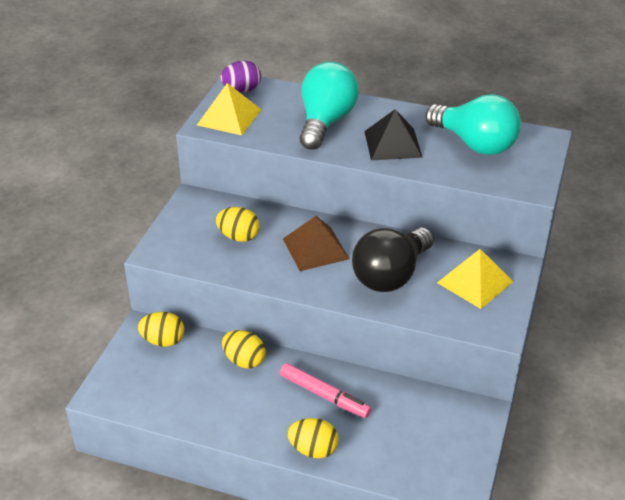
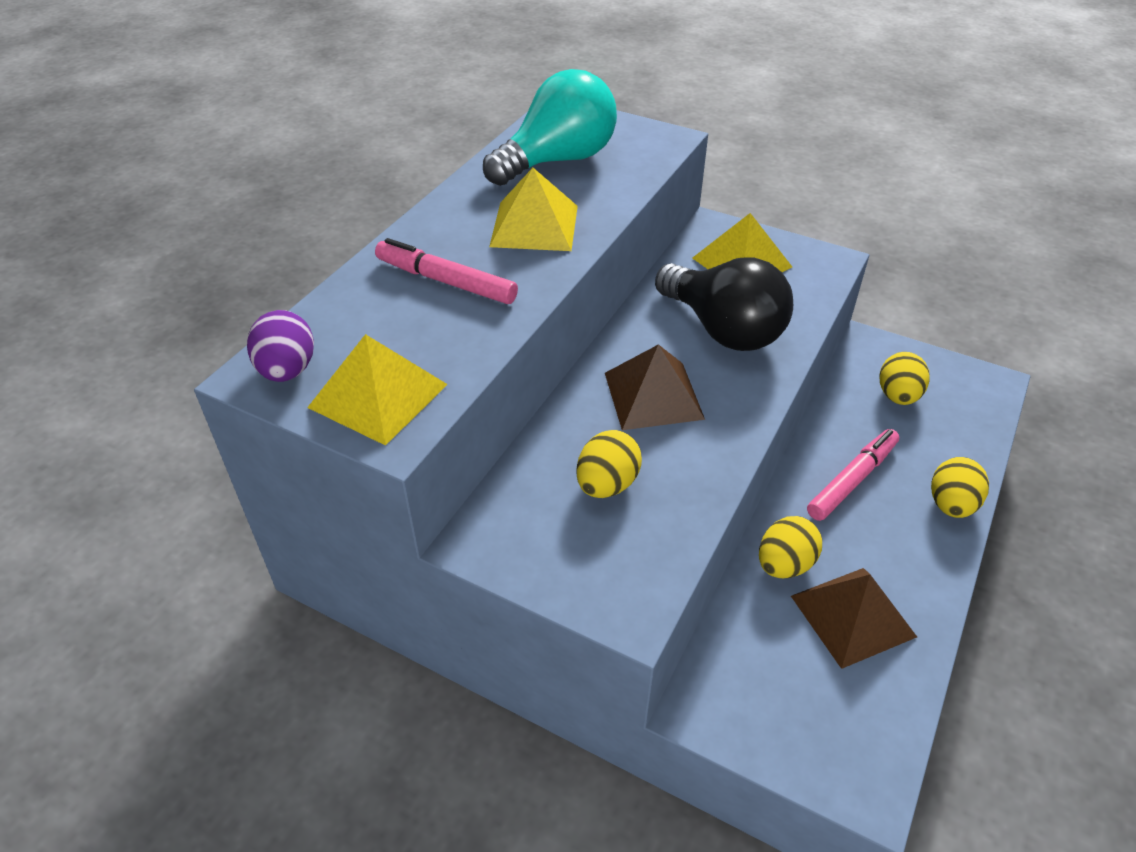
camera: 80 degrees left, 5 degrees up
yellow egg [138,312,184,347] -> yellow egg moved to [880,352,930,405]
turquoise light bulb [300,62,359,150] -> pink marker [375,238,518,304]
black pyramid [364,109,423,160] -> yellow pyramid [489,168,578,251]
none -> brown pyramid [791,568,917,669]

